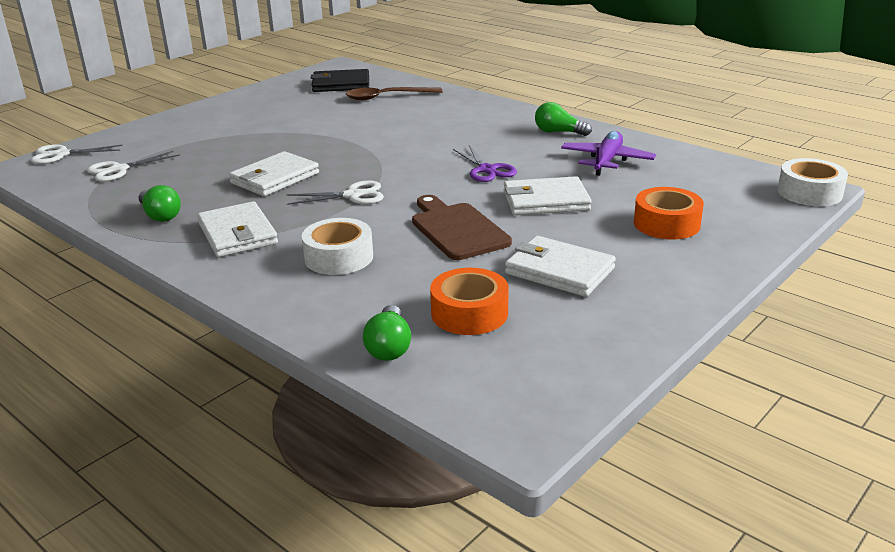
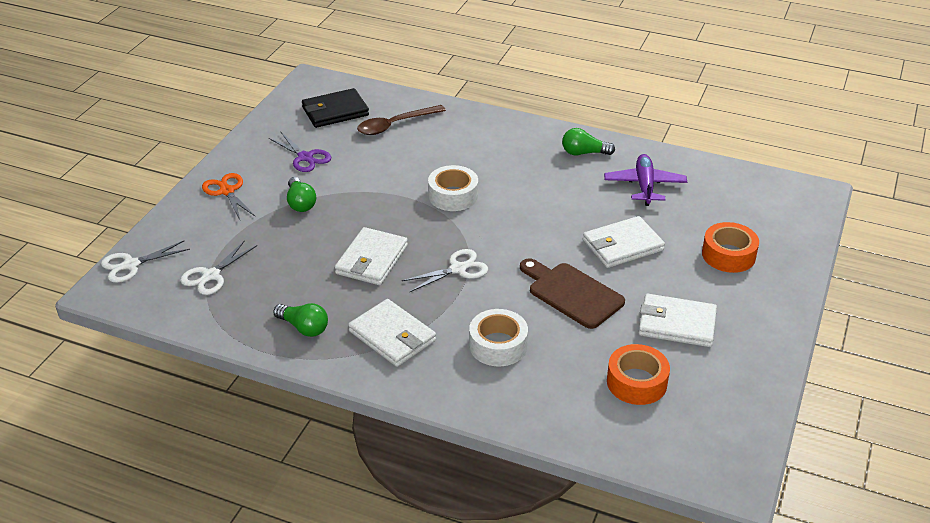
camera: 20 degrees left, 10 degrees up
green light bulb [363,305,411,361] -> green light bulb moved to [287,177,316,212]
purple scissors [453,146,517,182] -> purple scissors moved to [269,132,331,172]
white tape [778,158,848,206] -> white tape moved to [428,165,478,211]
none -> orange scissors [202,173,256,220]

